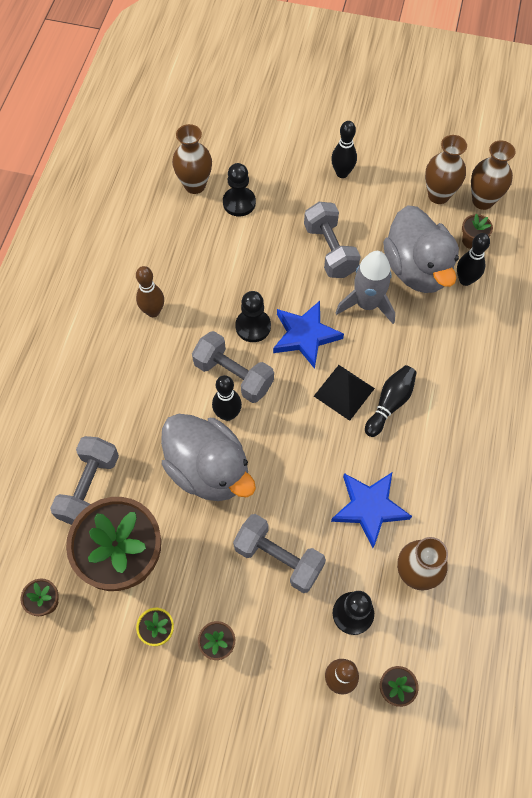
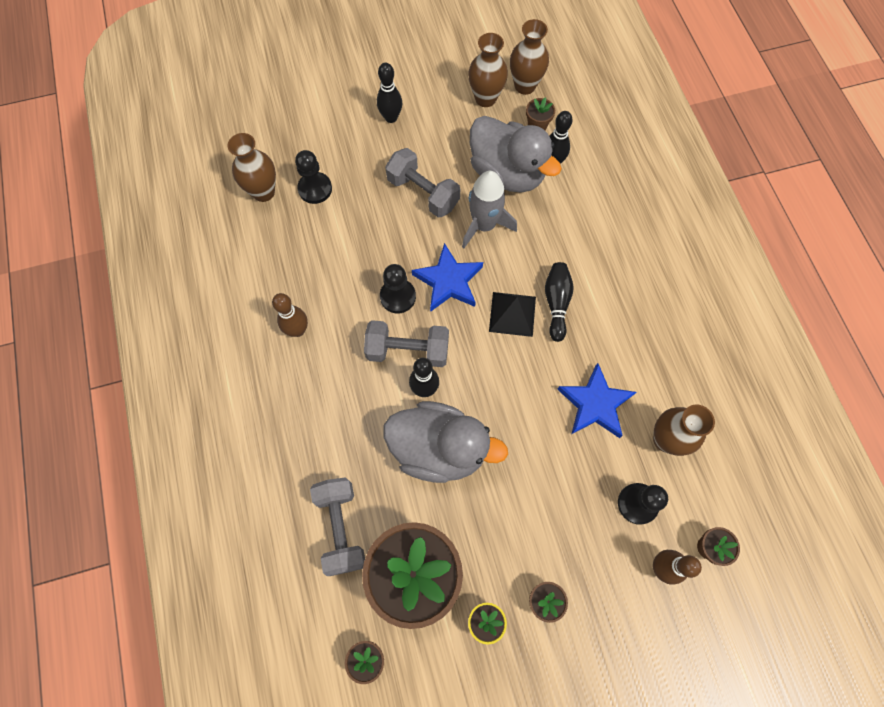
camera: 30 degrees left, 5 degrees up
grey dumbbell [233,514,326,593] -> none

